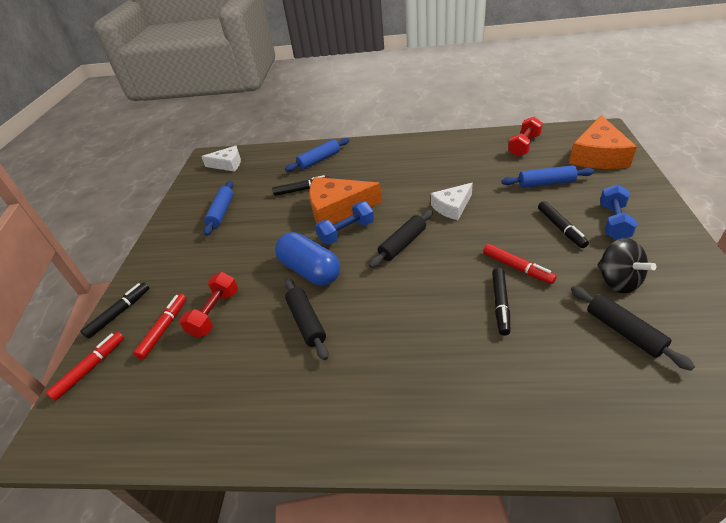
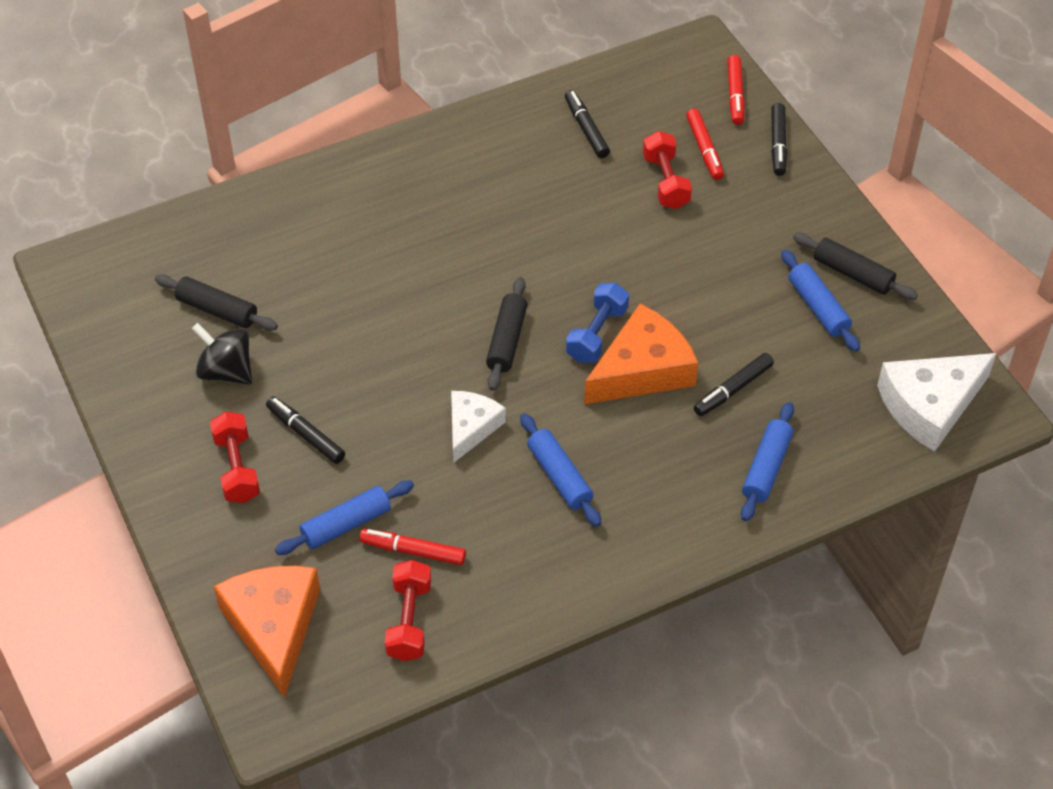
camera: 145 degrees right, 10 degrees up
white cheese [201,146,241,171] -> white cheese [877,353,997,452], size x1.62
blue capsule [275,232,340,286] -> none
black rolling pin [284,278,329,360] -> black rolling pin moved to [793,233,918,300]
red marker [483,244,557,284] -> red marker moved to [359,529,466,565]
black marker [492,268,510,335] -> black marker moved to [565,90,610,158]
blue dumbbell [600,184,637,240] -> red dumbbell [210,412,260,503]
none -> blue rolling pin [520,413,601,527]

